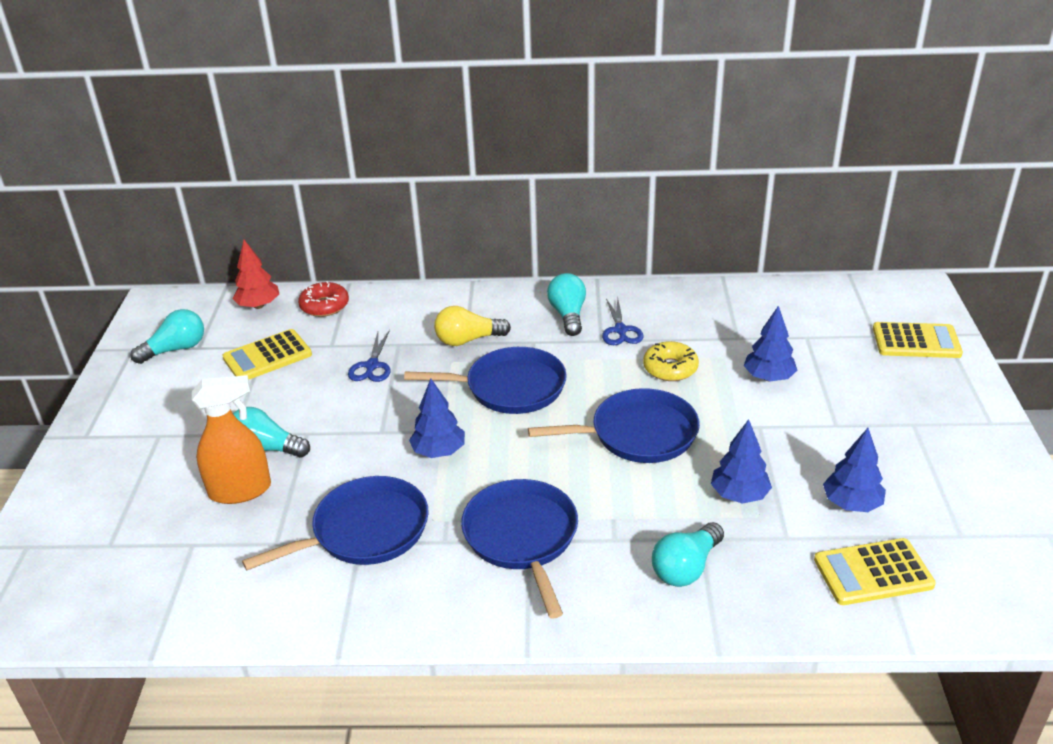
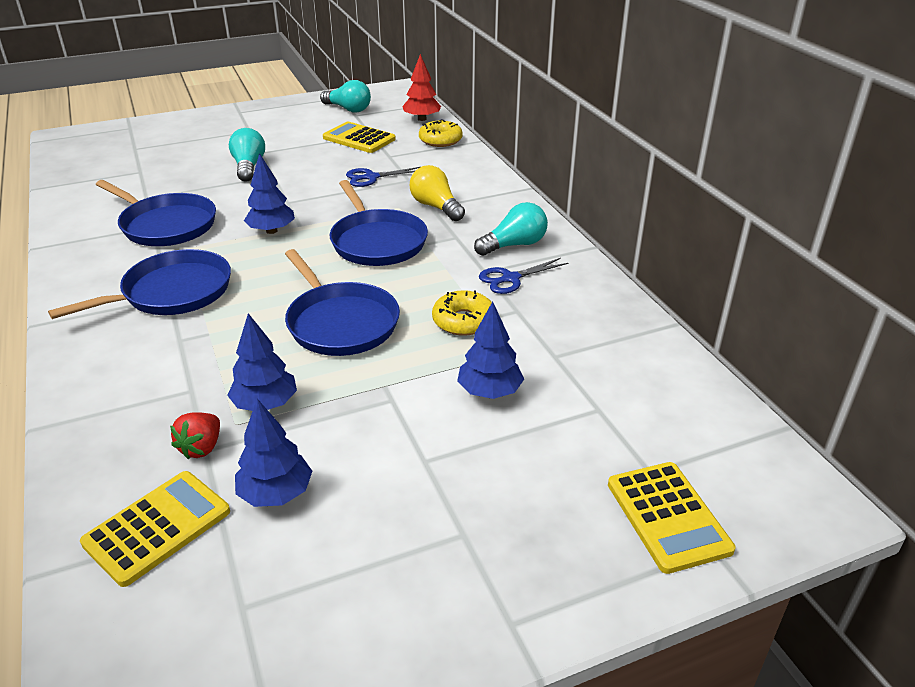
camera: 65 degrees right, 0 degrees up
orange spray bottle [192,375,271,504] -> none
red donut [298,281,349,317] -> yellow donut [419,119,463,147]
turquoise light bulb [652,522,724,587] -> none
yellow calculator [814,538,936,605] -> yellow calculator turned 75 degrees clockwise [80,471,230,587]
none -> red strawberry [170,412,220,460]

